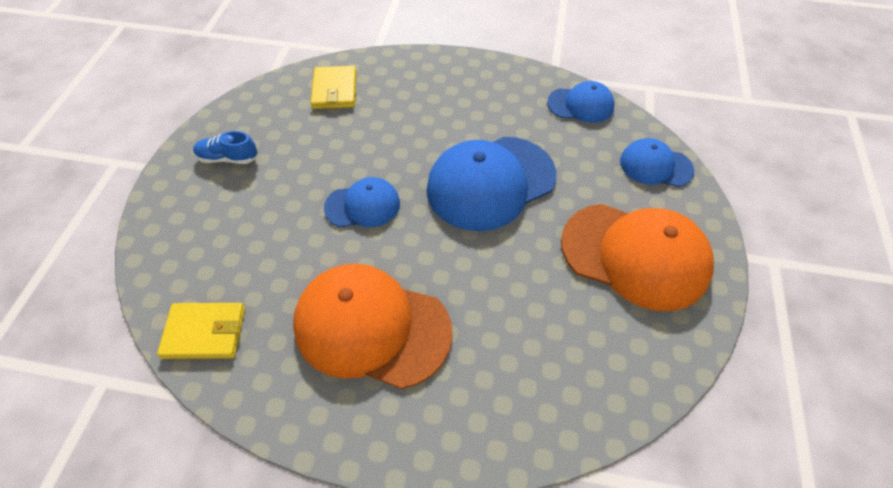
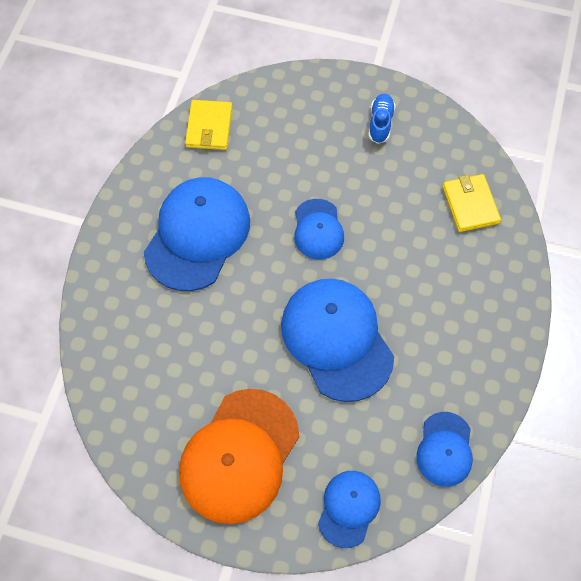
camera: 95 degrees right, 10 degrees up
orange cap [293,264,453,389] -> blue cap [144,177,250,291]
yellow wallet [311,66,356,109] -> yellow wallet turned 75 degrees clockwise [443,174,501,232]

